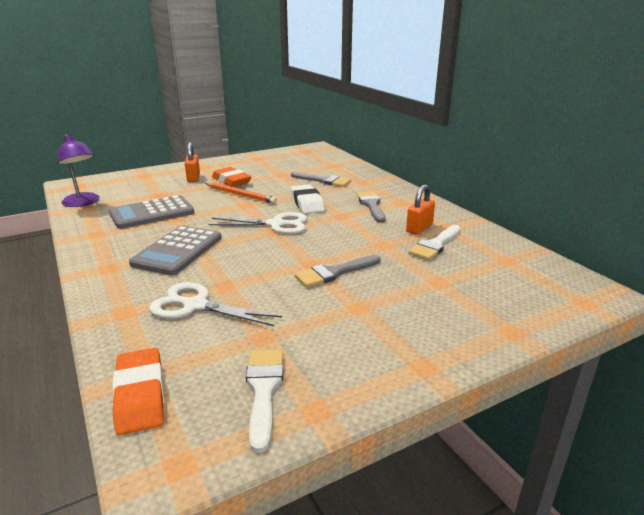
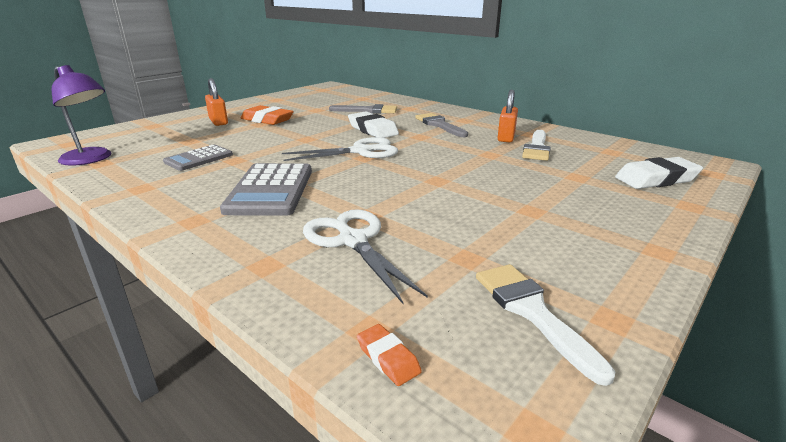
camera: 20 degrees left, 0 degrees up
grey calculator [109,195,194,229] -> grey calculator [163,145,233,171], size x0.62
orange eraser [112,348,164,435] -> orange eraser [357,324,422,386], size x0.50
white scissors [149,282,282,326] -> white scissors turned 60 degrees clockwise [303,209,428,305]
orange pencil [205,183,277,204] -> none
grey brush [295,255,380,287] -> none
none -> white eraser [615,157,703,189]

